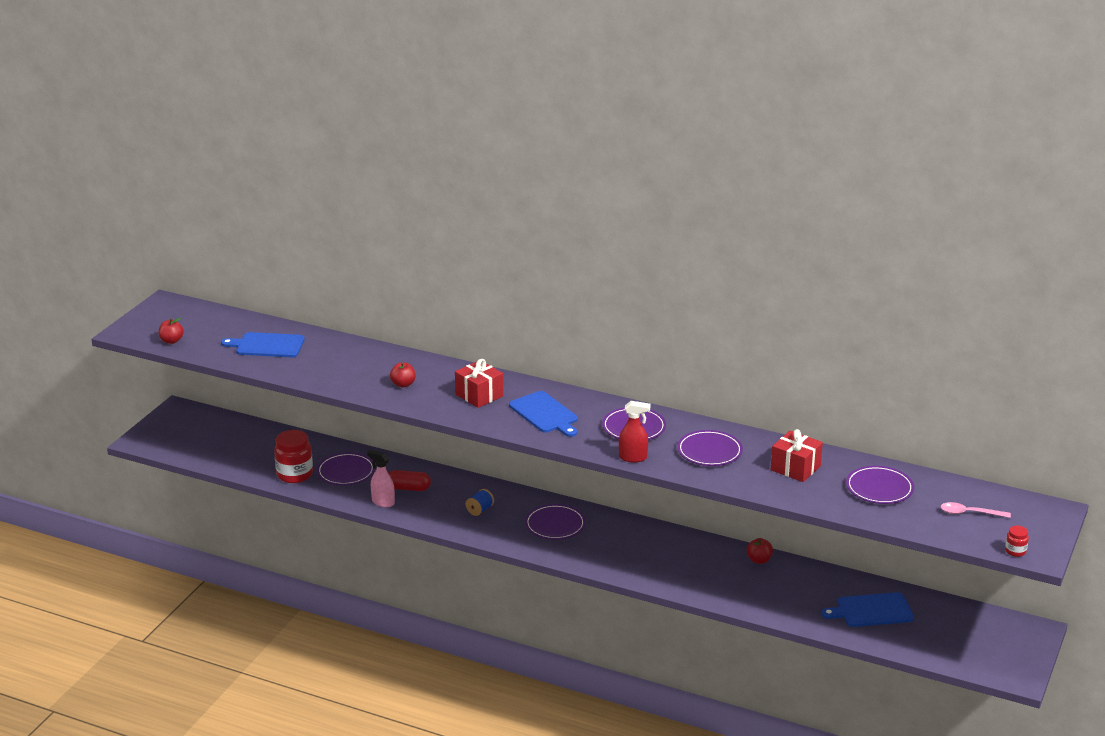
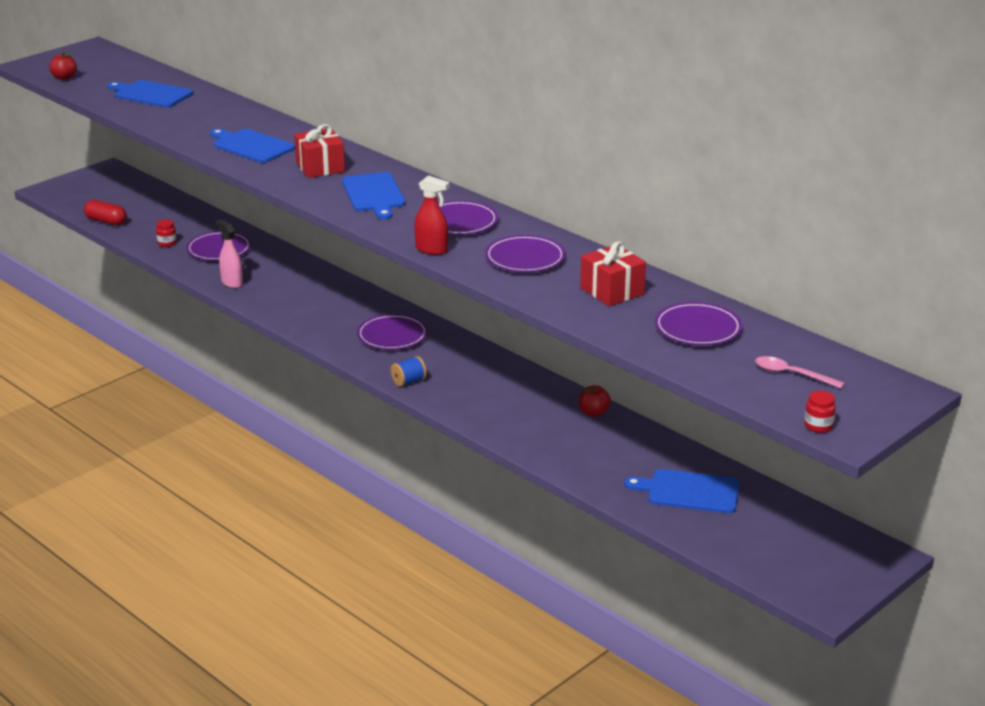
camera: 20 degrees right, 0 degrees up
red jar [274,430,313,483] -> red jar [156,219,177,247], size x0.48
red capsule [388,470,431,491] -> red capsule moved to [84,200,127,225]
red apple [390,362,416,387] -> blue cutting board [210,129,295,163]
blue spool [466,489,494,516] -> blue spool moved to [391,356,427,387]

